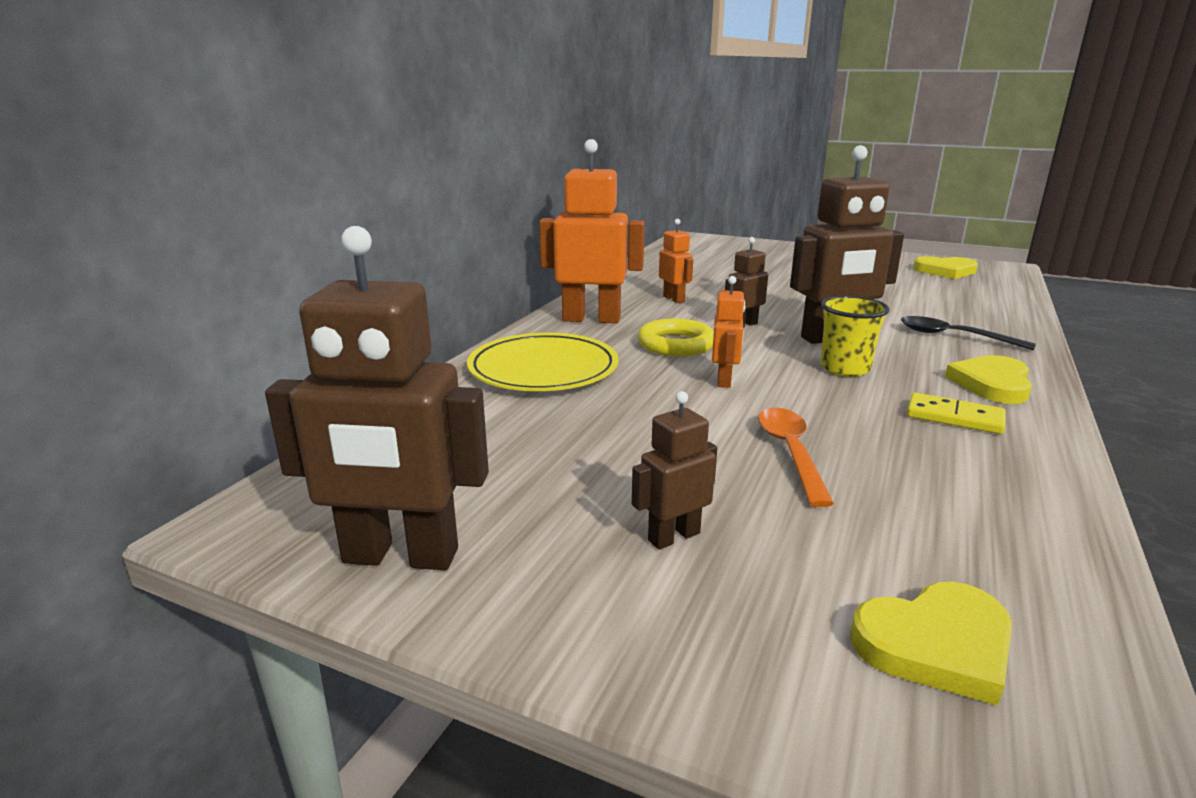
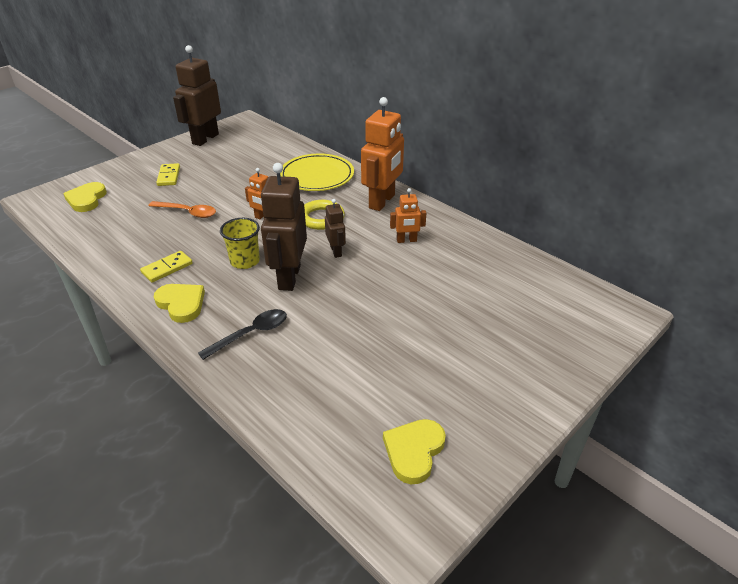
camera: 110 degrees right, 15 degrees up
brown robot [632,391,717,549] -> yellow domino [156,163,180,186]

